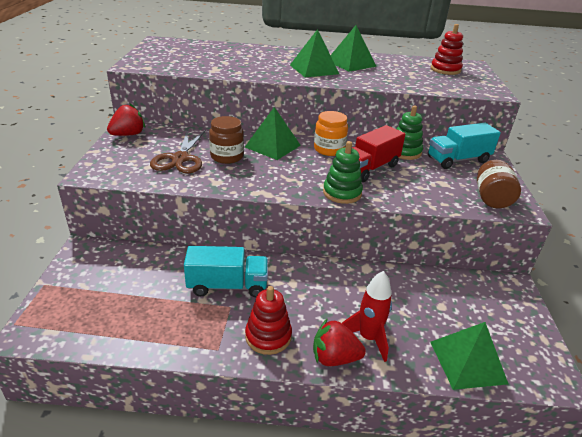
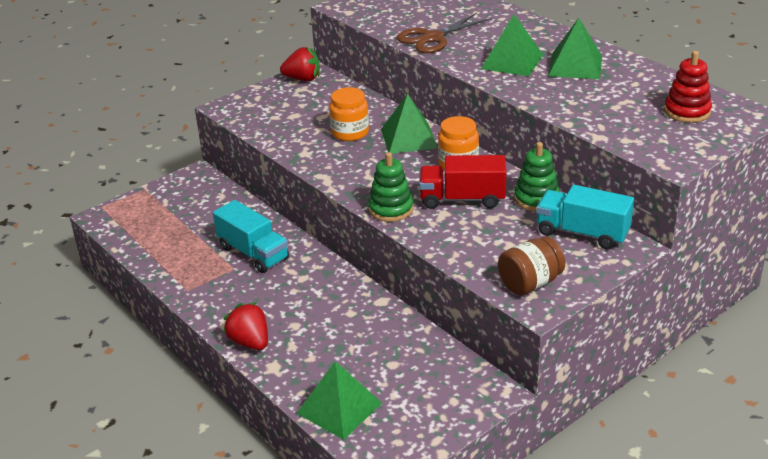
camera: 50 degrees right, 0 degrees up
brown scissors [150,129,206,173] -> brown scissors moved to [397,13,492,53]
brown jar [209,116,244,164] -> orange jar [329,87,369,141]
red stacking toy [245,286,292,355] -> none
red rocket [342,271,392,362] -> none

